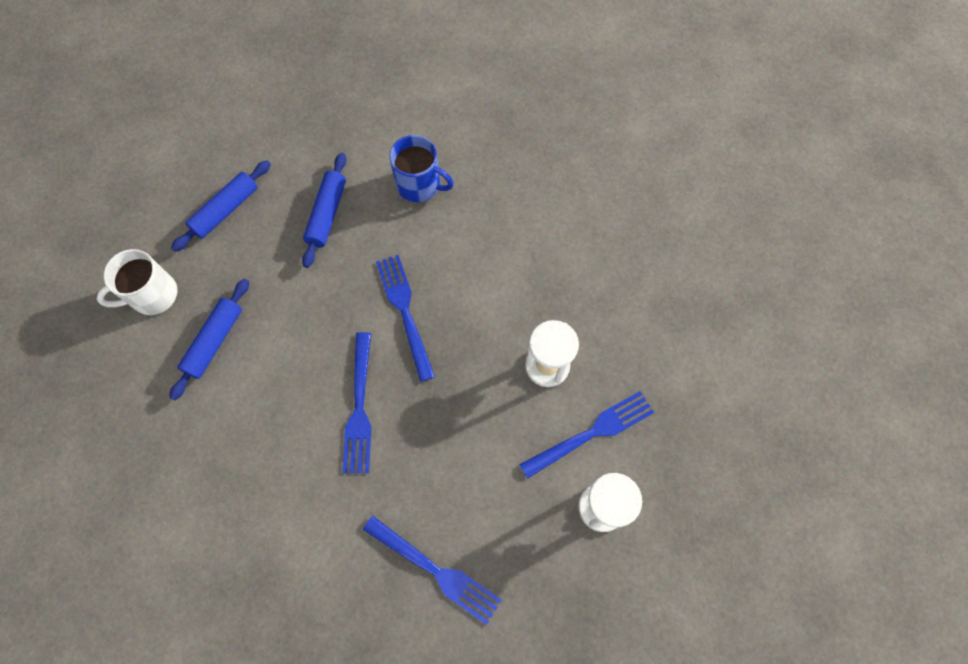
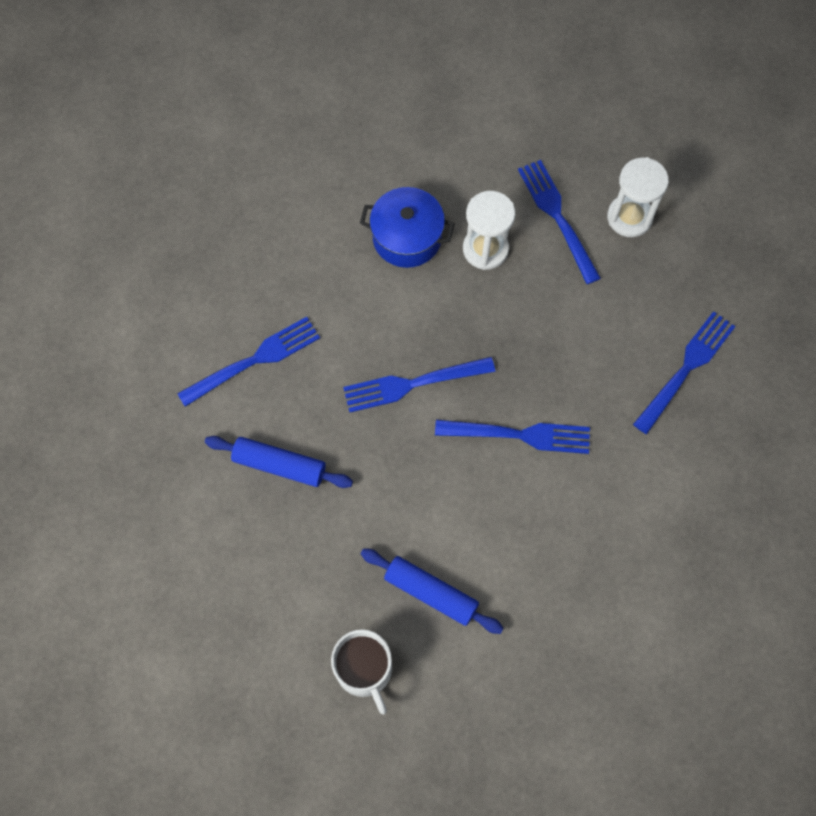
camera: 85 degrees left, 0 degrees up
blue rolling pin [171,160,271,252] -> none
blue mug [389,135,454,203] -> blue fork [177,317,320,407]
none -> blue pot [360,187,455,268]

